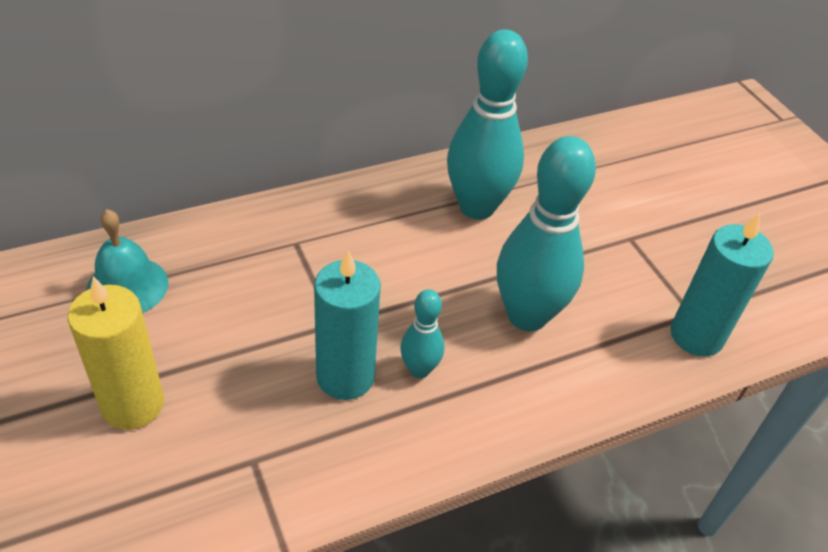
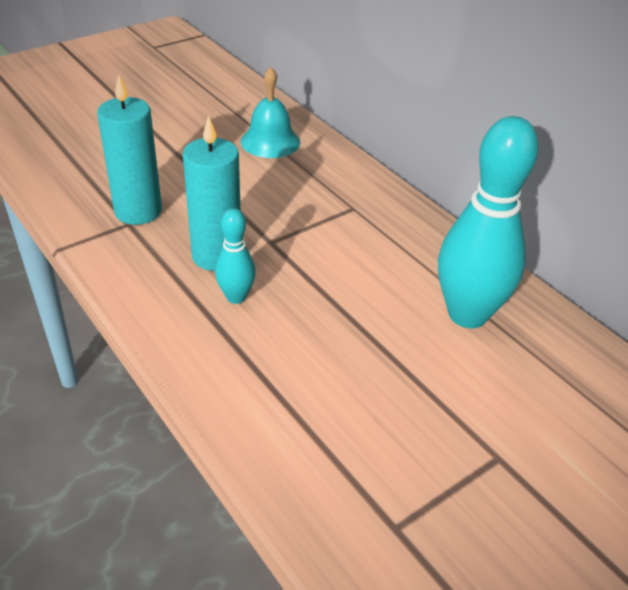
camera: 80 degrees right, 5 degrees down
yellow candle [67,276,164,430] -> none
turquoise bowling pin [497,136,596,331] -> none
turquoise candle [671,213,774,357] -> turquoise candle moved to [97,74,162,225]

